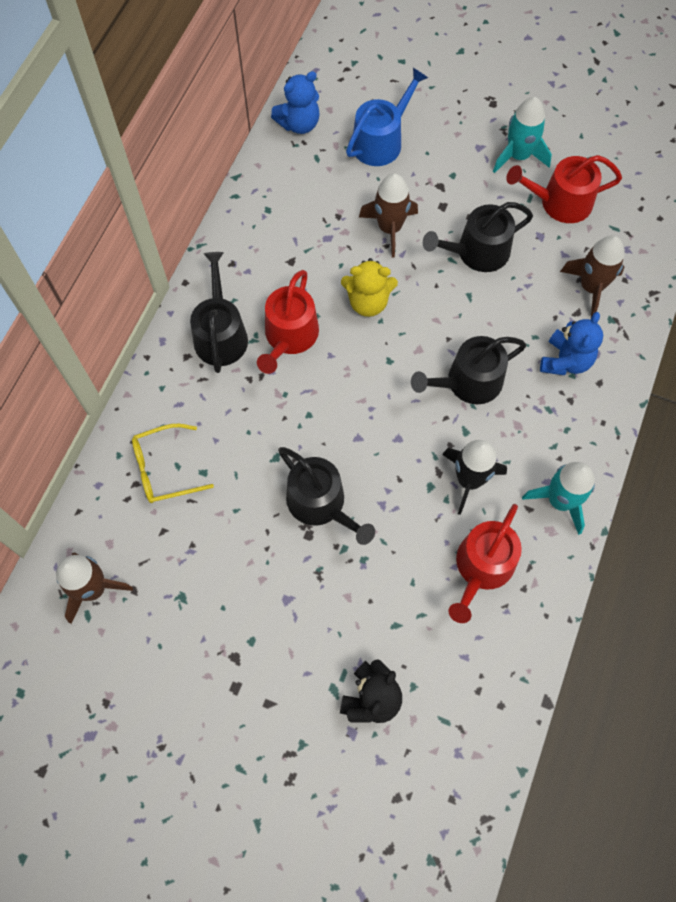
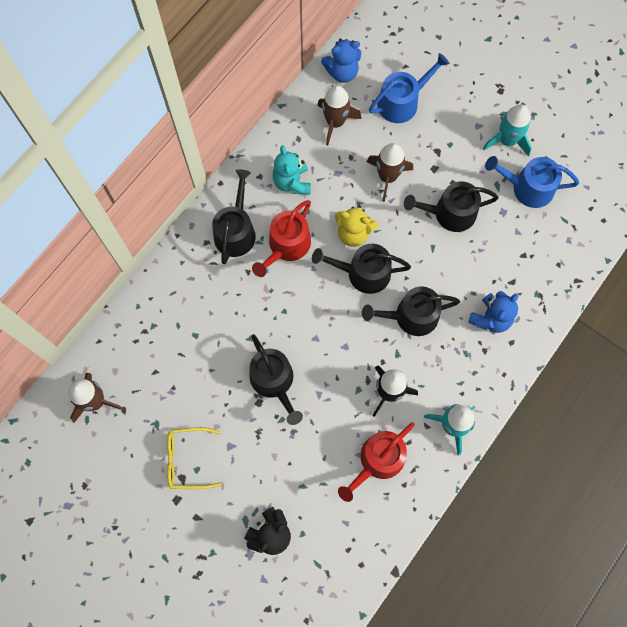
camera: 15 degrees right, 5 degrees up
yellow glasses [132,424,214,503] -> yellow glasses moved to [167,427,221,489]
red watering can [506,155,622,223] -> blue watering can [485,156,579,208]
brown rocket [560,235,624,317] -> brown rocket moved to [317,85,361,145]
none -> turquoise teddy bear [273,145,311,195]
none -> black watering can [312,244,411,294]

